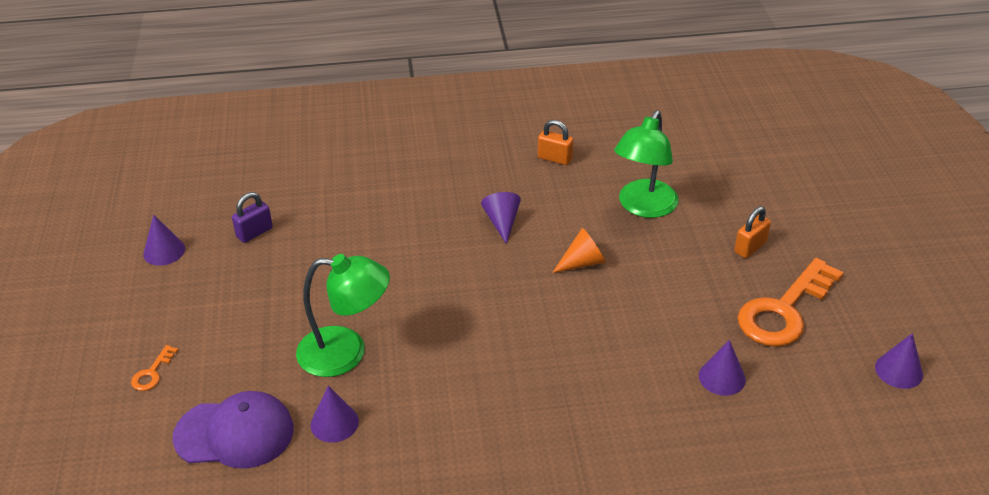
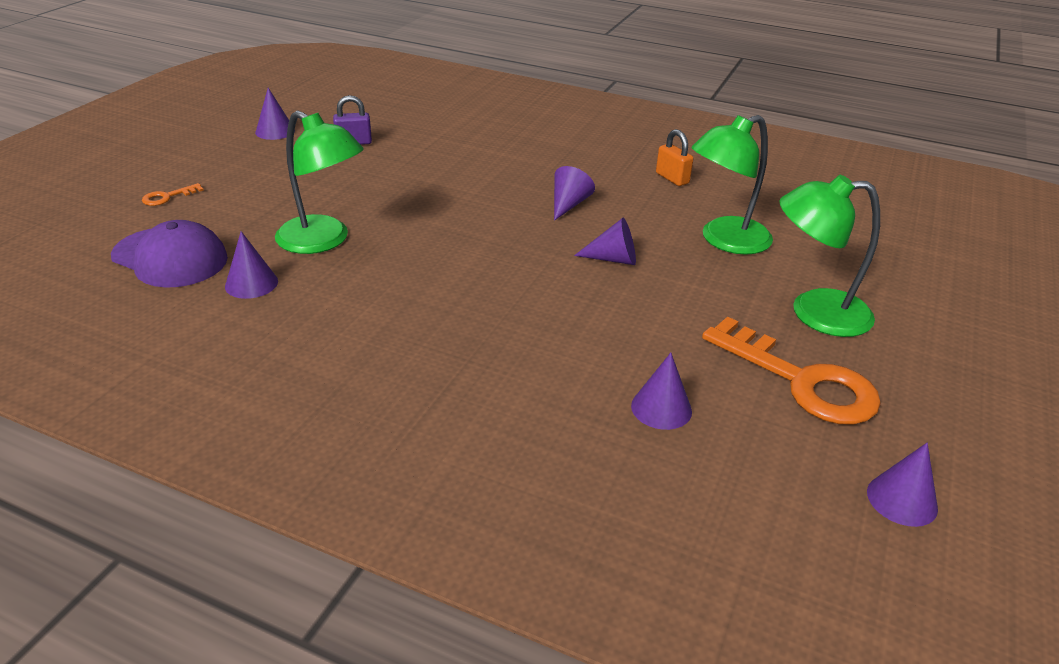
camera: 30 degrees right, 5 degrees down
orange cone [552,228,606,273] -> purple cone [574,218,636,265]
orange padlock [734,206,771,258] -> green lamp [779,175,880,337]
orange key [737,258,844,347] -> orange key turned 120 degrees counterclockwise [702,317,881,425]

